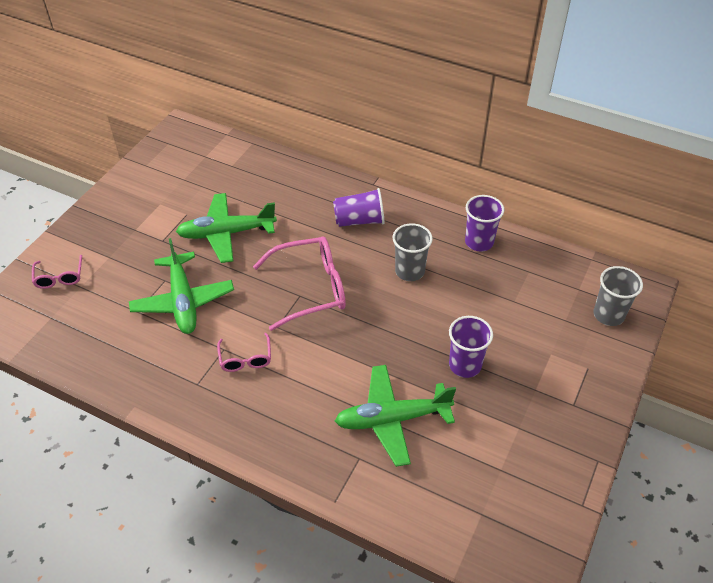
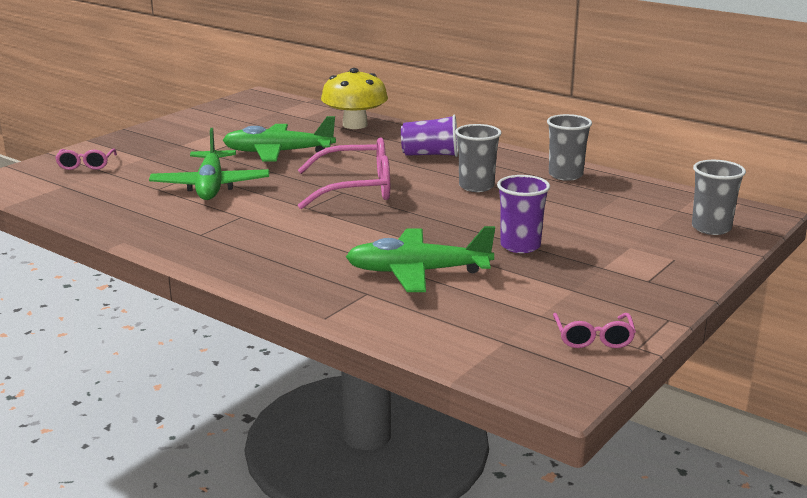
camera: 10 degrees right, 25 degrees down
pink glasses [217,333,271,372] -> pink glasses moved to [553,313,636,348]
purple cup [465,195,504,252] -> grey cup [547,114,592,181]
none -> yellow mushroom [321,68,388,129]

